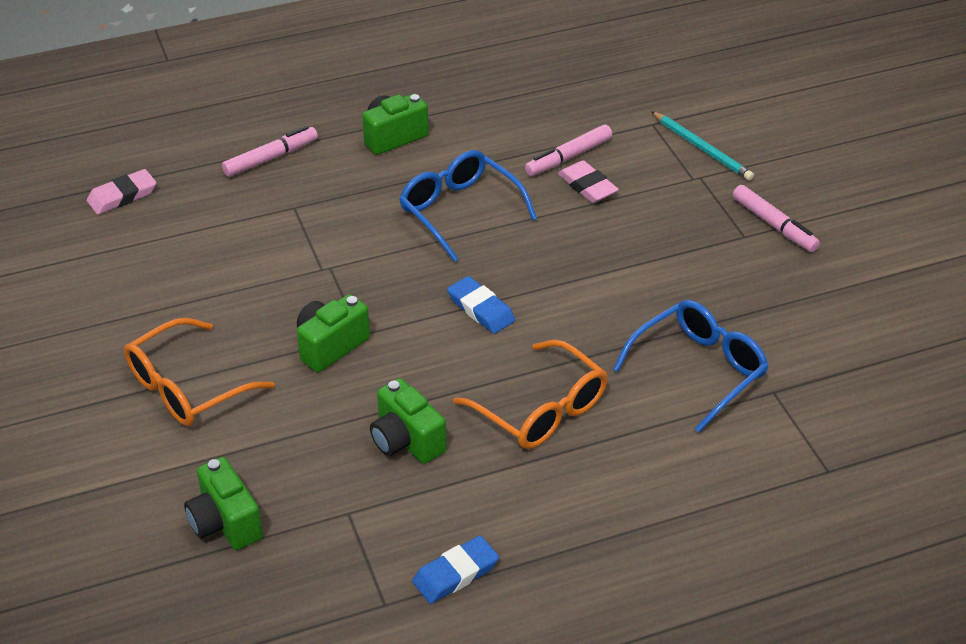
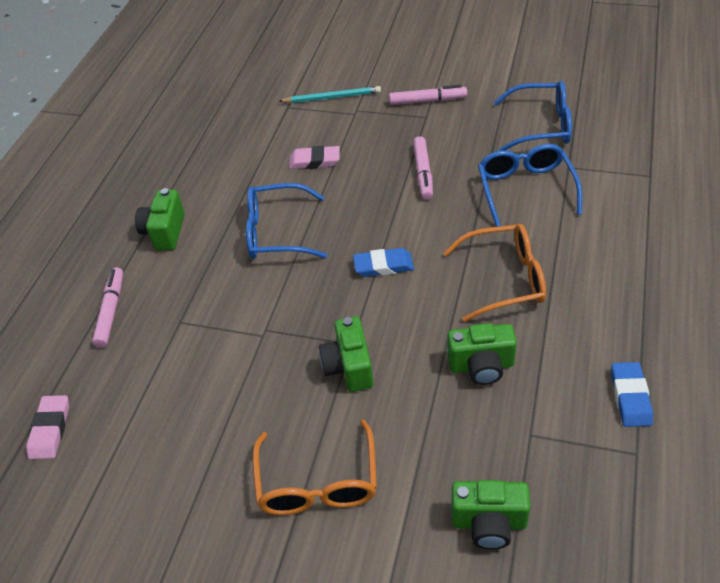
camera: 50 degrees left, 5 degrees up
pink marker [525,125,612,176] -> pink marker moved to [413,136,433,200]
none -> blue glasses [493,81,572,151]

